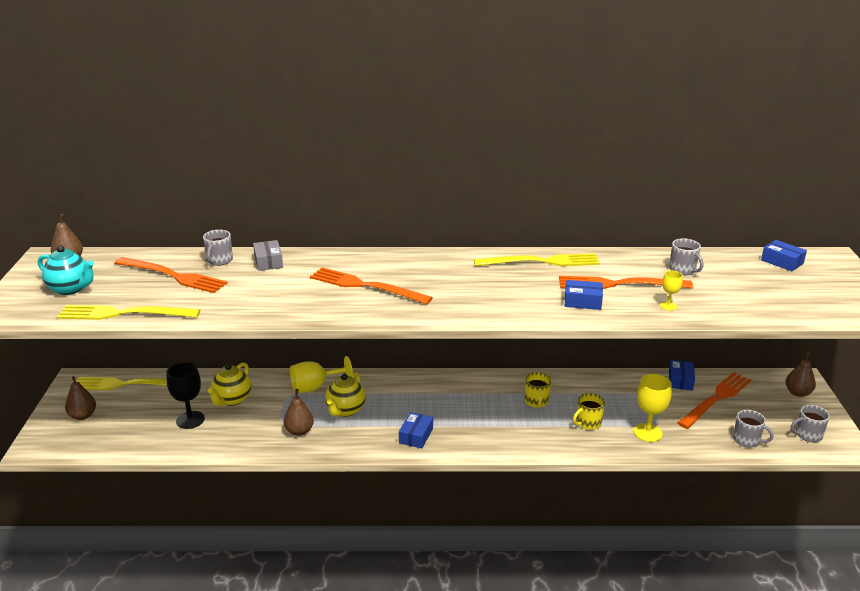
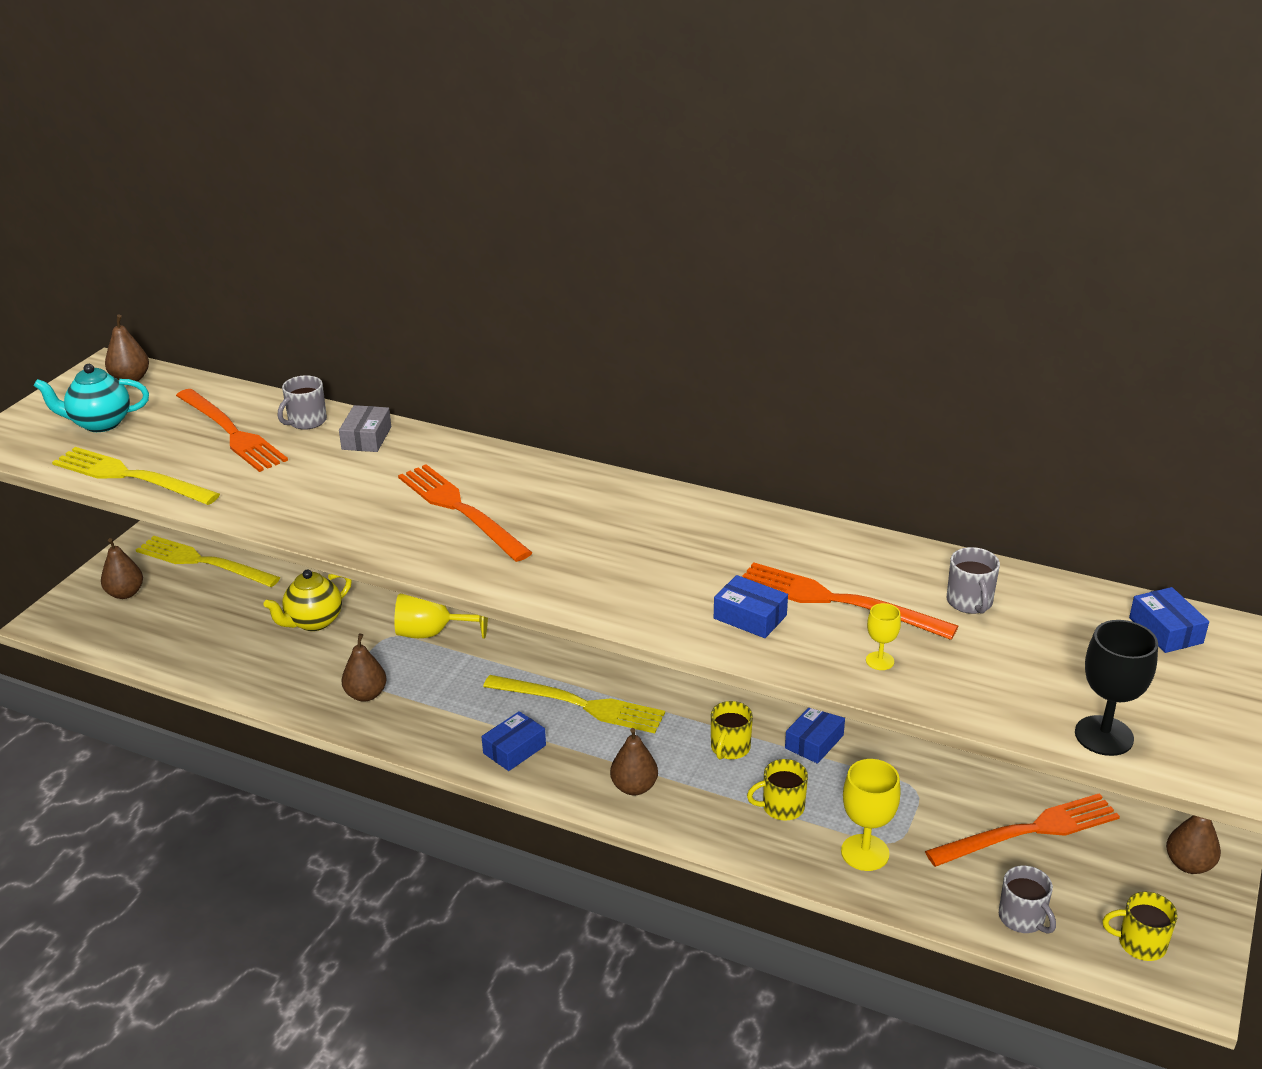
camera: 25 degrees right, 5 degrees up
turquoise teapot [38,245,94,295] -> turquoise teapot turned 120 degrees clockwise [34,364,149,432]
black goblet [167,362,205,429] -> black goblet moved to [1075,620,1158,756]
yellow teapot [325,372,366,417] -> none
yellow fork [474,253,600,266] -> yellow fork moved to [483,675,665,733]
blue box [669,360,695,391] -> blue box moved to [785,708,845,764]
grey mug [791,405,830,442] -> yellow mug [1103,892,1178,961]
none -> brown pear [610,728,658,795]

